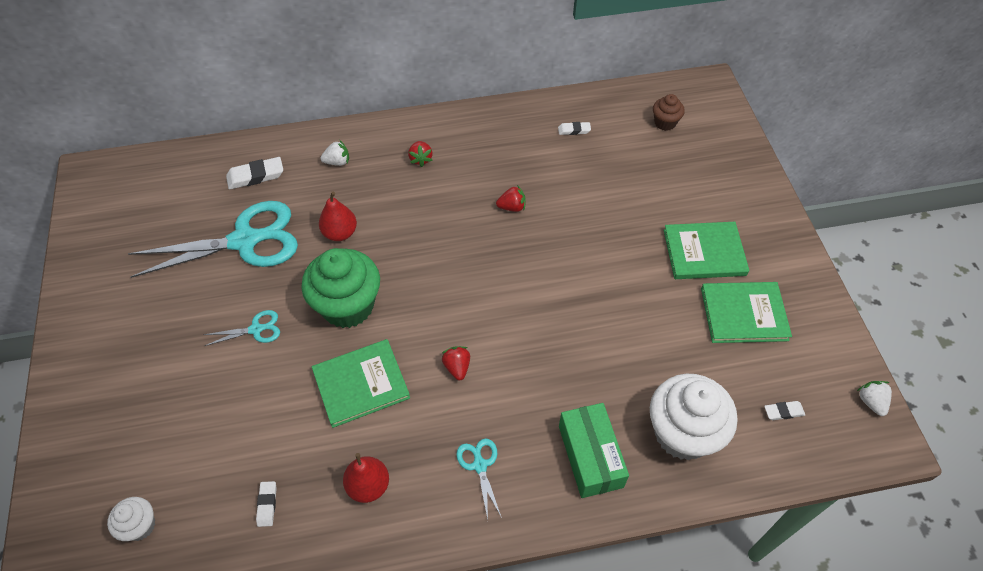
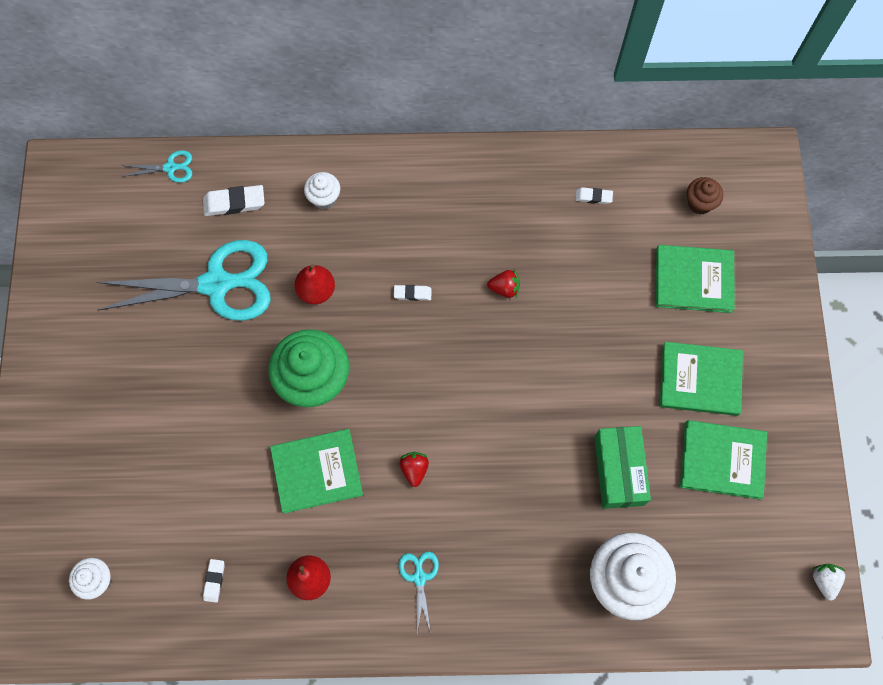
camera: 10 degrees right, 15 degrees up
turquoise scissors [204,310,280,346] -> turquoise scissors moved to [121,150,192,183]
white strawberry [320,140,349,166] -> white cupcake [304,172,340,209]
red strawberry [408,141,433,167] -> none
green box [559,403,629,498] -> green box moved to [594,426,651,509]
white eraser [764,401,805,420] -> white eraser moved to [394,285,432,301]
none -> green book [655,245,735,313]

